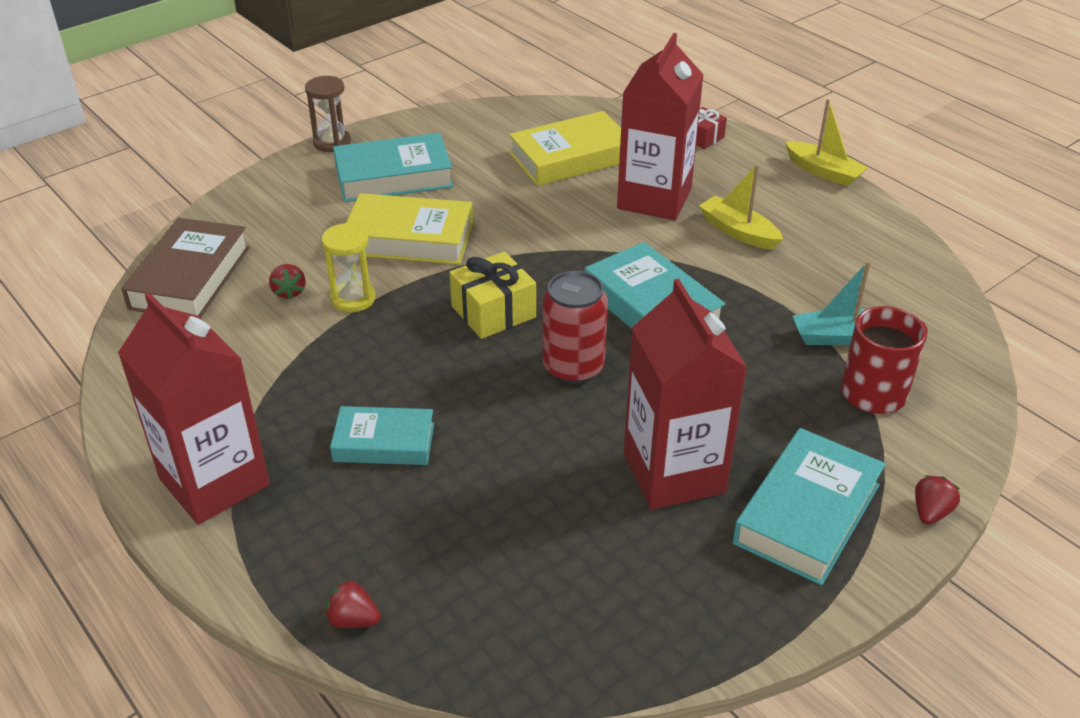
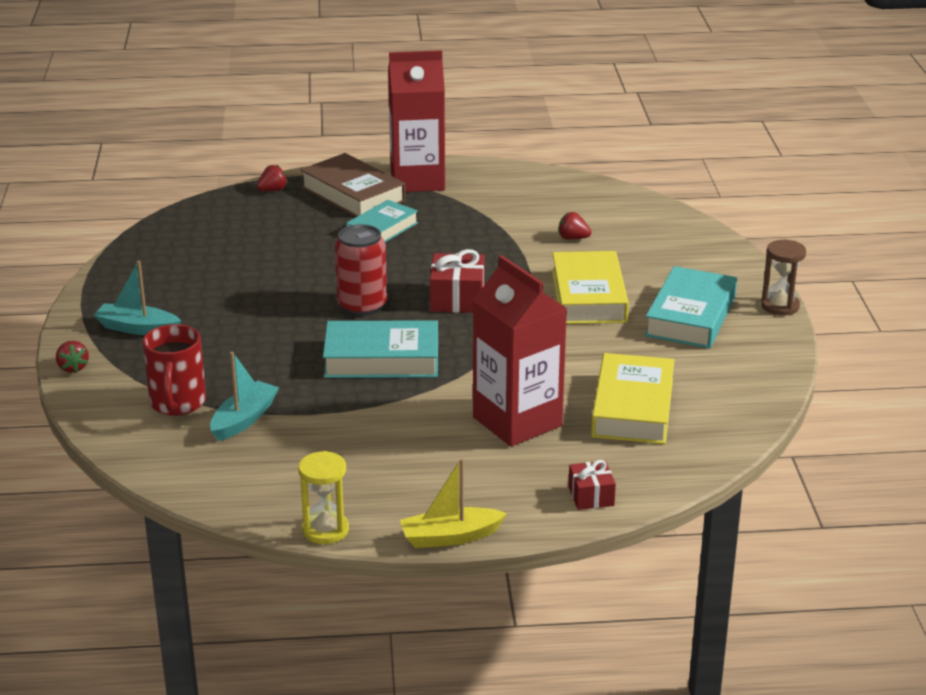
camera: 125 degrees right, 10 degrees down
brown book [121,218,250,318] -> brown book moved to [300,153,406,217]
yellow hourglass [322,223,376,312] -> yellow hourglass moved to [298,451,349,544]
yellow book [346,193,473,264] -> yellow book turned 45 degrees counterclockwise [552,251,629,324]
yellow gift [449,251,536,339] -> red gift [430,249,484,313]
red carton [624,279,747,510] -> none
yellow boat [699,164,783,250] -> none
turquoise book [733,428,886,585] -> turquoise boat [94,261,181,335]

